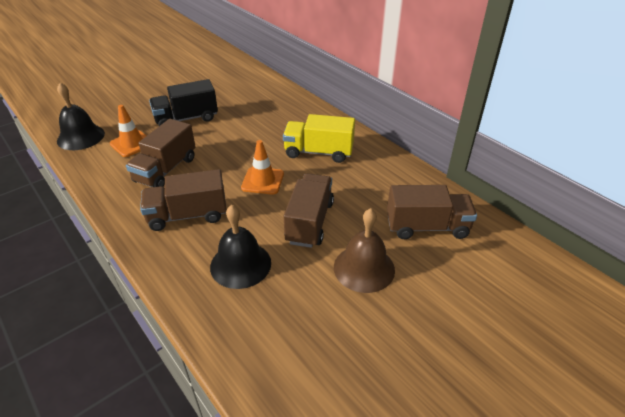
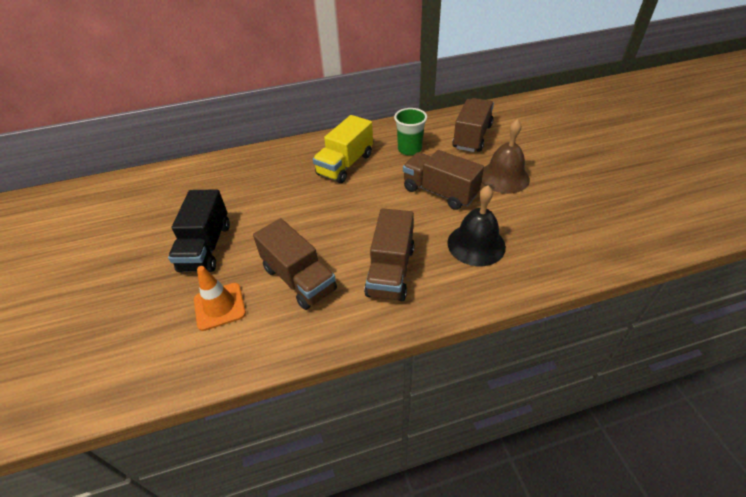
camera: 65 degrees left, 5 degrees up
black bell [57,83,105,150] -> none
orange traffic cone [241,140,284,195] -> none
none -> green cup [394,108,427,156]

